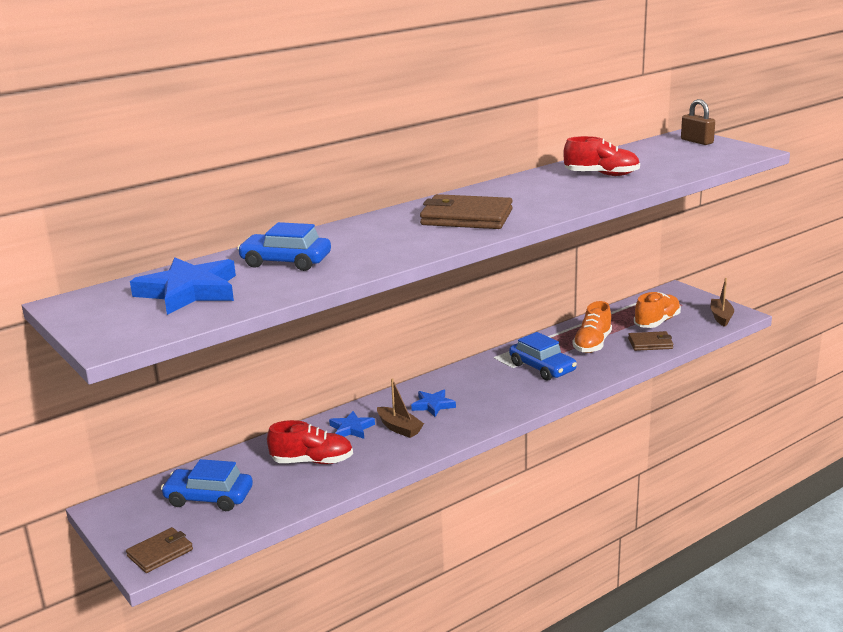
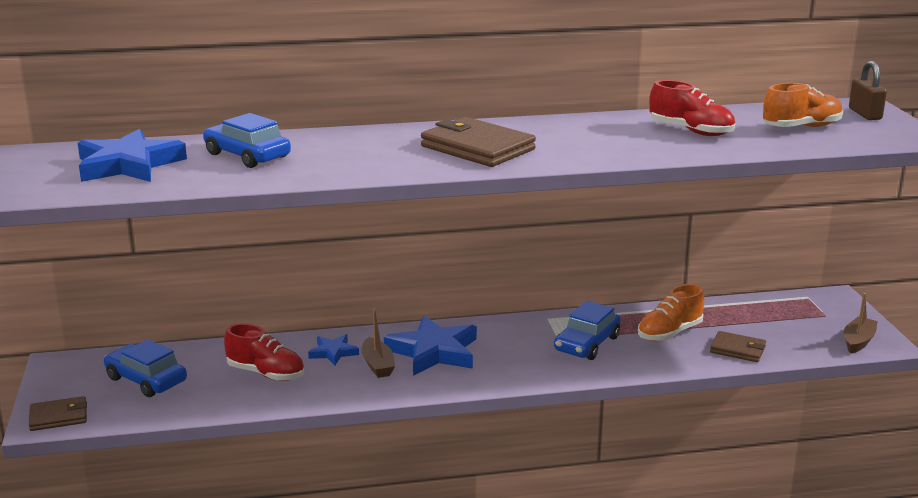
camera: 25 degrees right, 0 degrees up
blue star [411,390,456,417] -> blue star [384,315,477,376], size x1.91
blue car [509,332,577,381] -> blue car turned 45 degrees clockwise [554,301,621,360]
orange shoe [634,292,681,328] -> orange shoe moved to [763,83,843,127]

